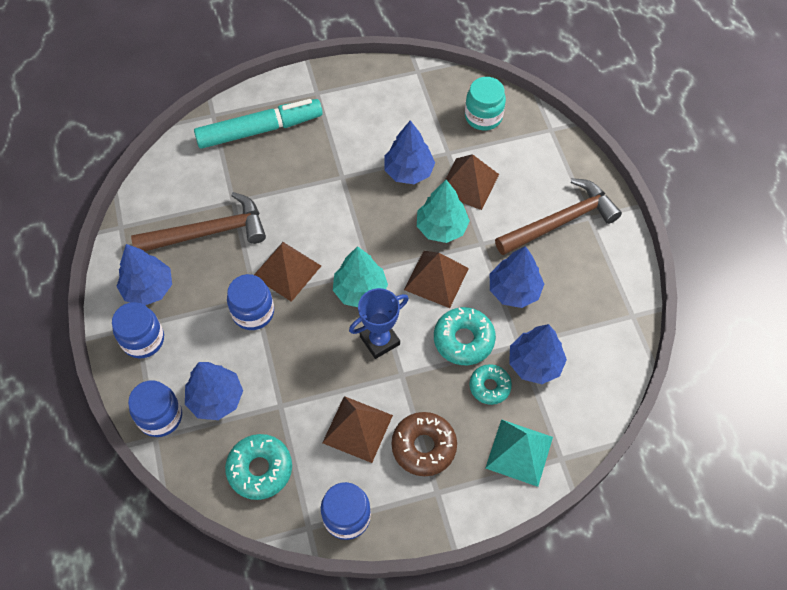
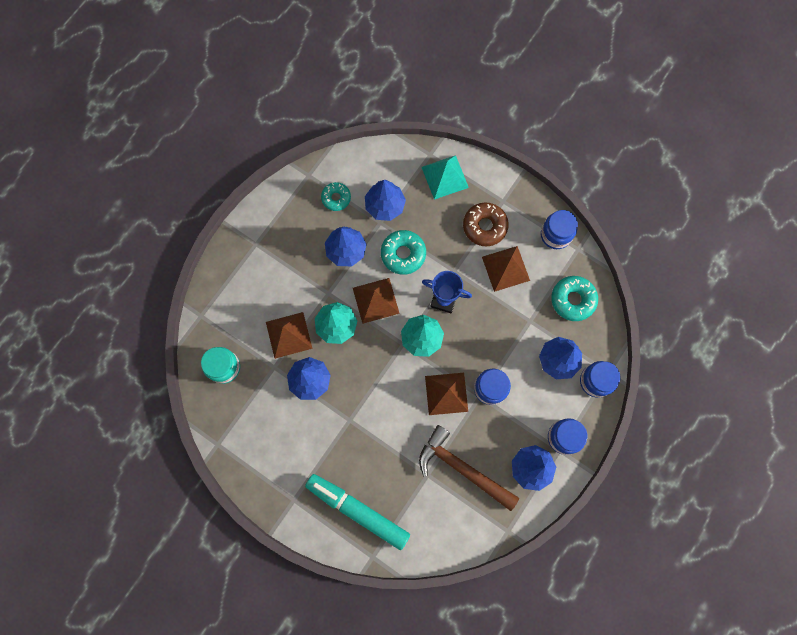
camera: 130 degrees left, 15 degrees up
turquoise donut [469,364,512,405] -> turquoise donut moved to [321,182,351,211]
brown hammer [495,178,622,255] -> none

